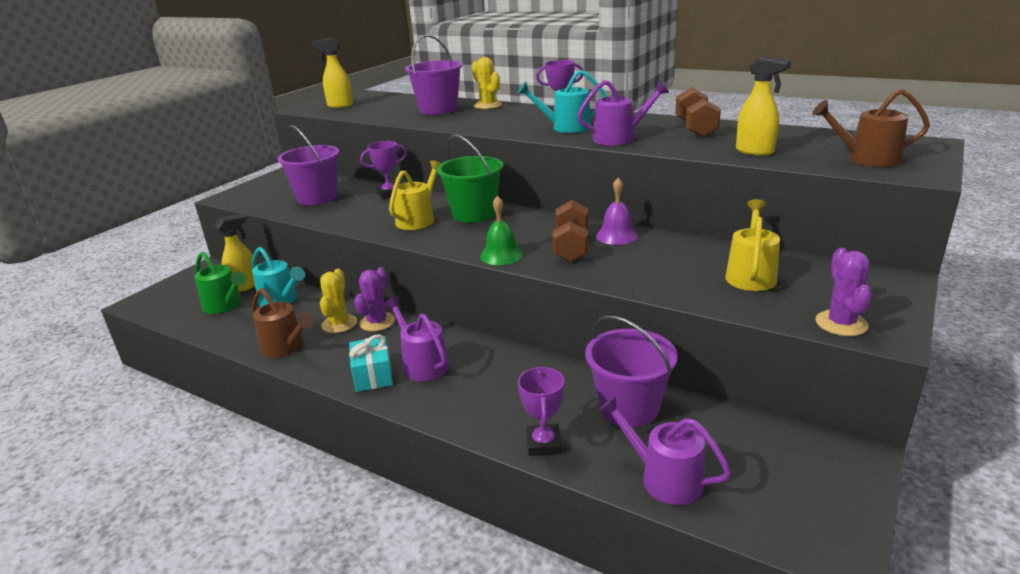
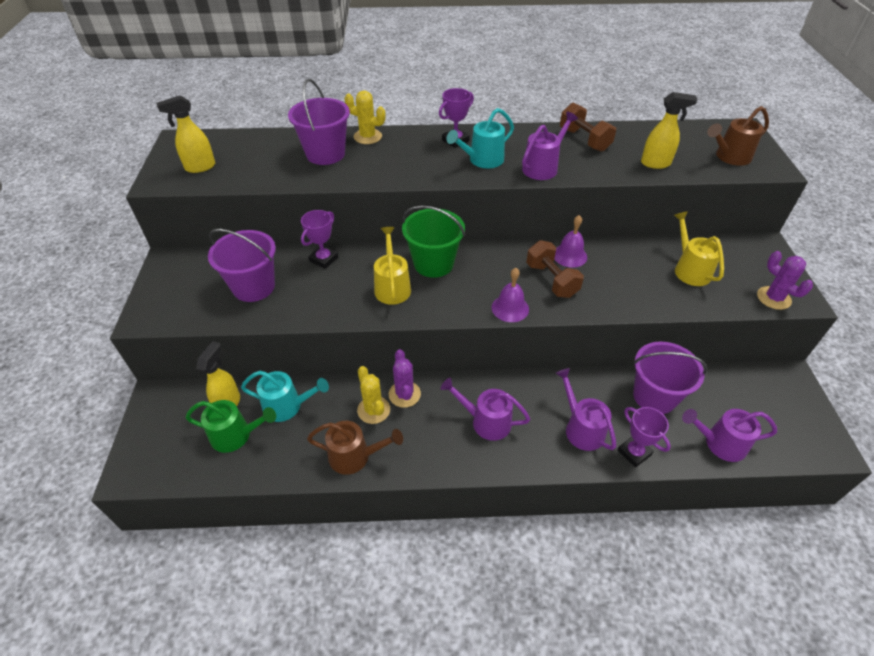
camera: 35 degrees left, 20 degrees up
turquoise gift [349,334,393,392] -> none
green bell [480,196,523,265] -> purple bell [492,268,529,322]
none -> purple watering can [556,368,616,451]

